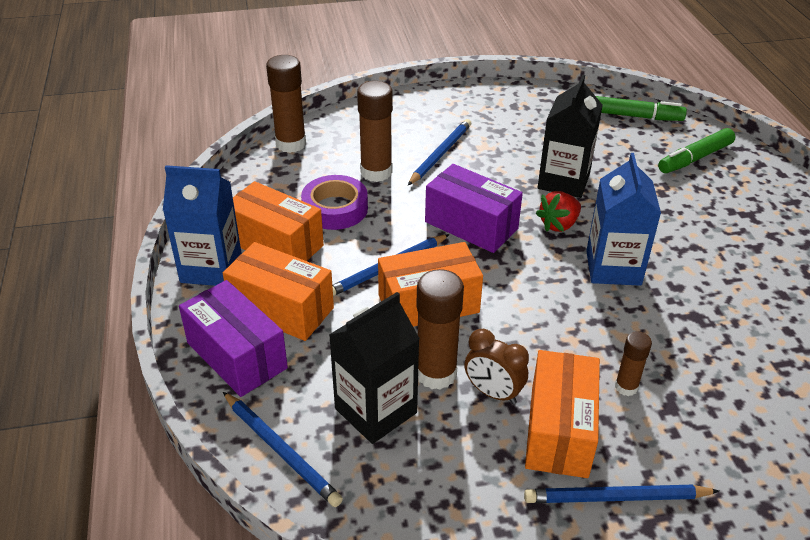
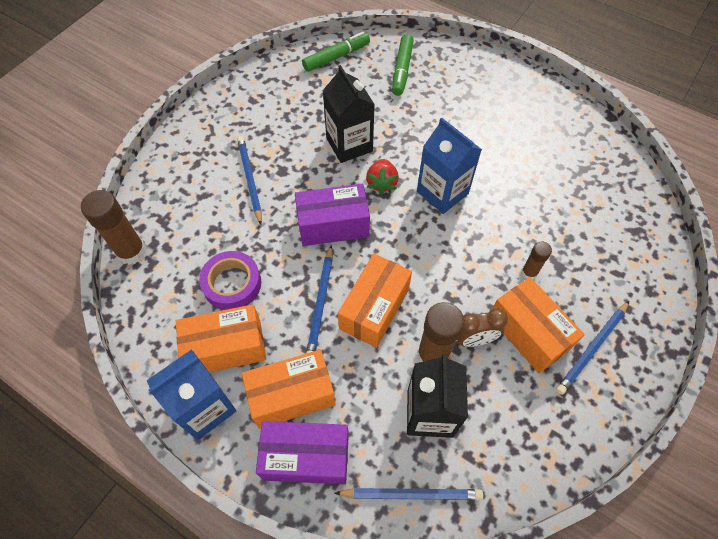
camera: 45 degrees left, 20 degrees up
brown glue stick [357,81,393,182] -> none

